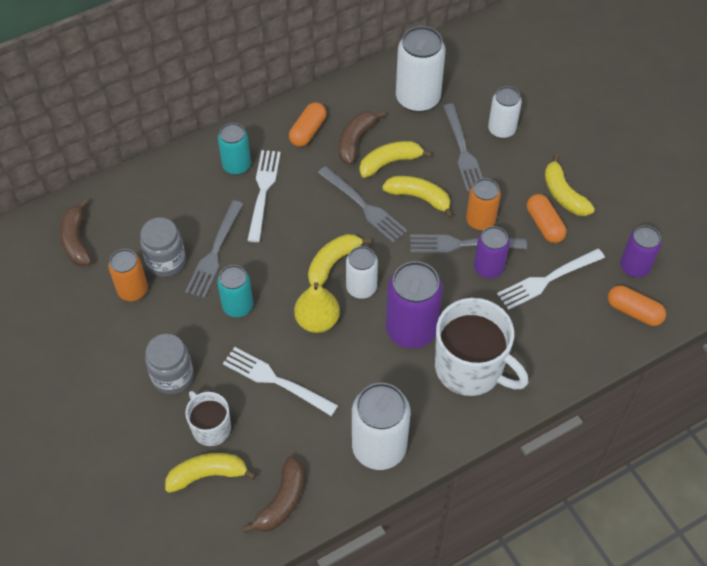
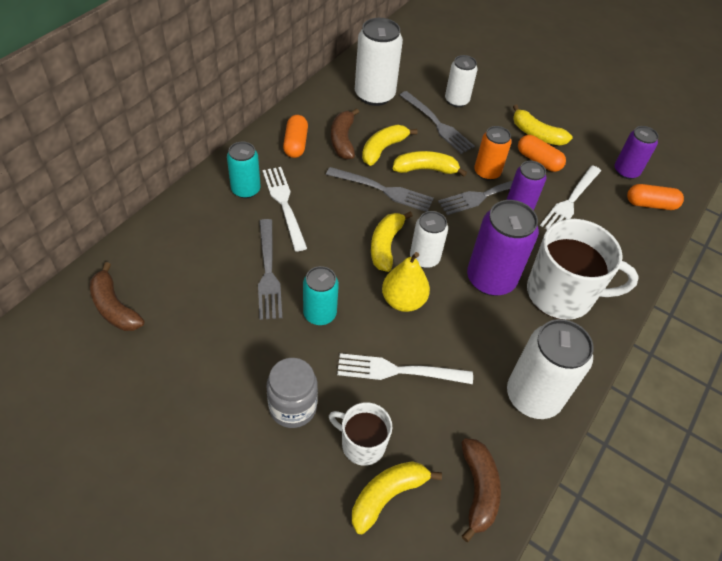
camera: 30 degrees left, 5 degrees down
orange can [108,249,148,301] -> none
grey jar [140,218,186,277] -> none

